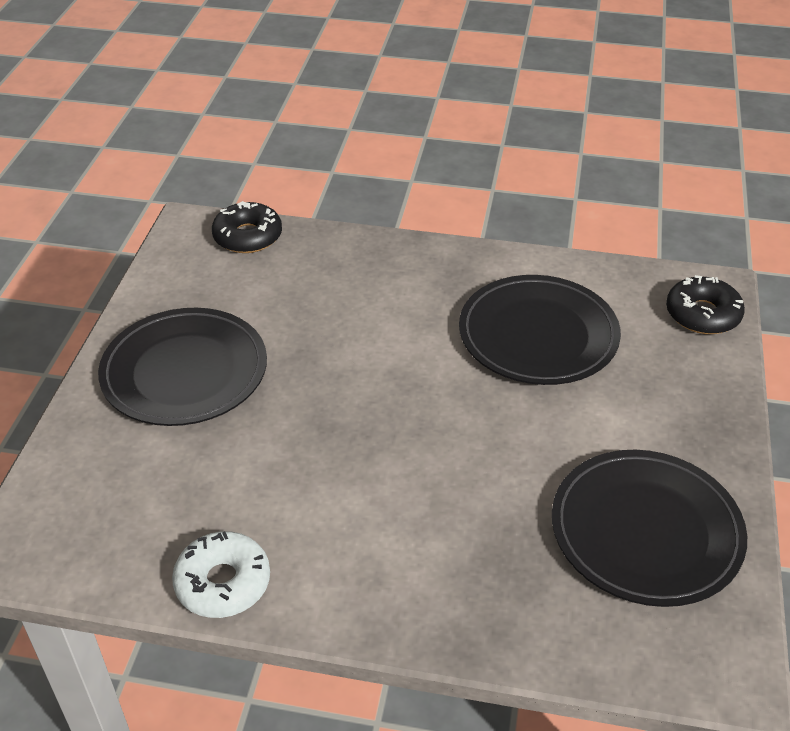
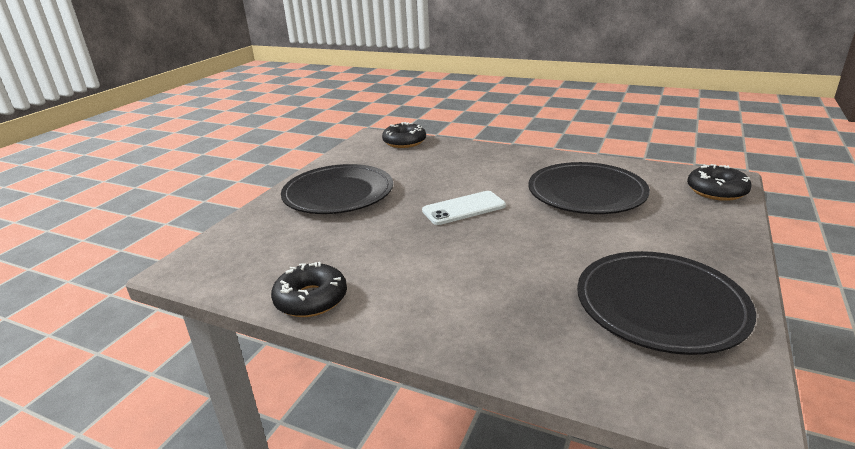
camera: 15 degrees right, 15 degrees down
white donut [172,531,270,618] -> black donut [271,262,347,317]
none -> white phone [422,191,506,225]

